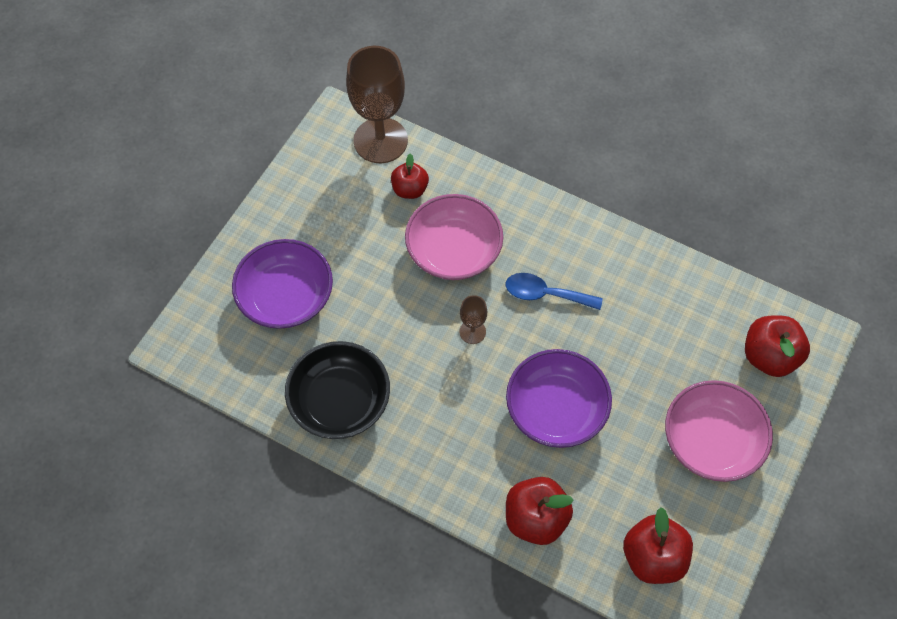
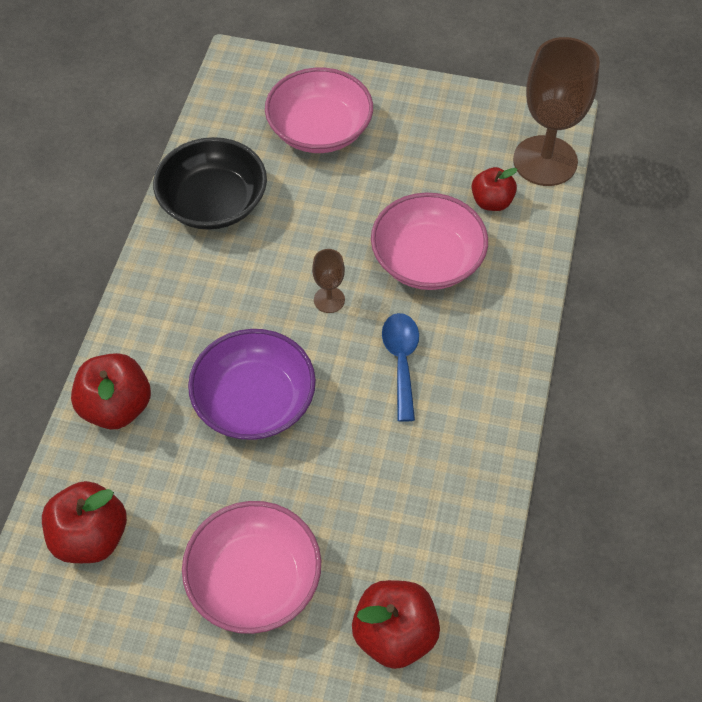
camera: 75 degrees right, 5 degrees down
purple bowl [232,239,333,329] -> pink bowl [265,68,373,153]

